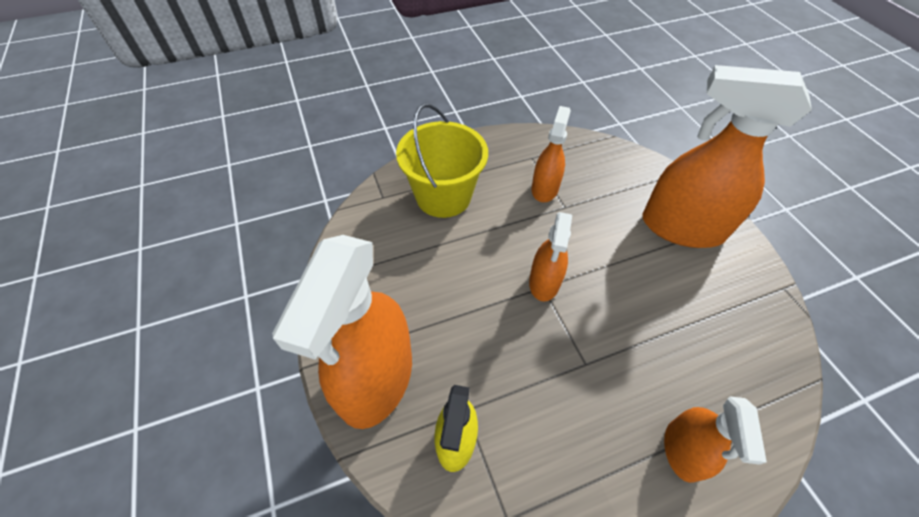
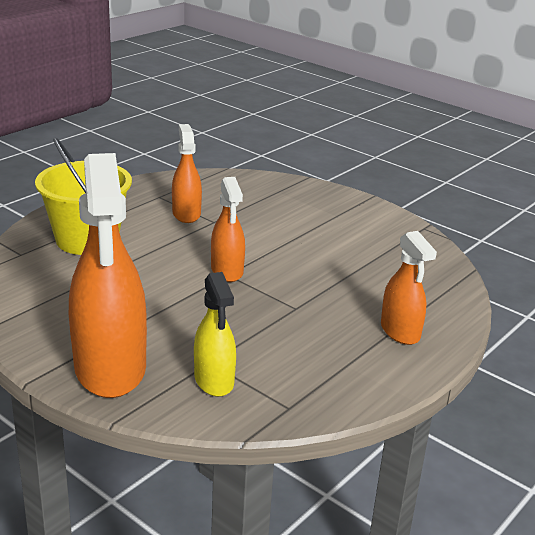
camera: 30 degrees left, 25 degrees down
orange spray bottle [642,65,812,248] -> none

